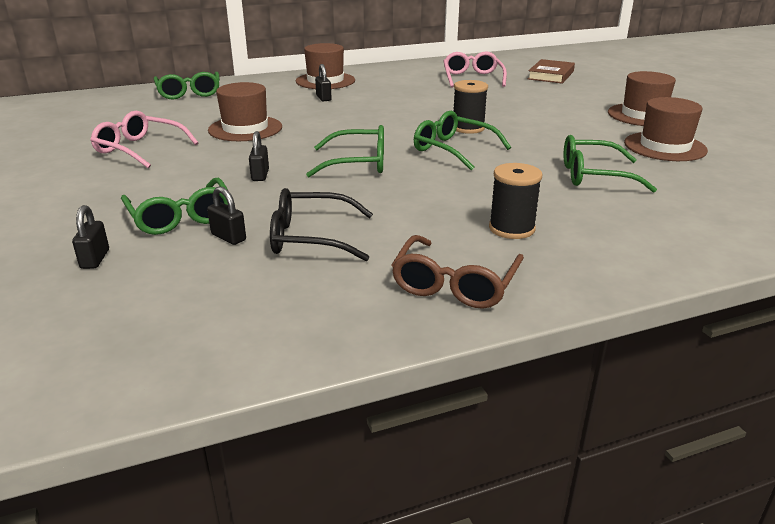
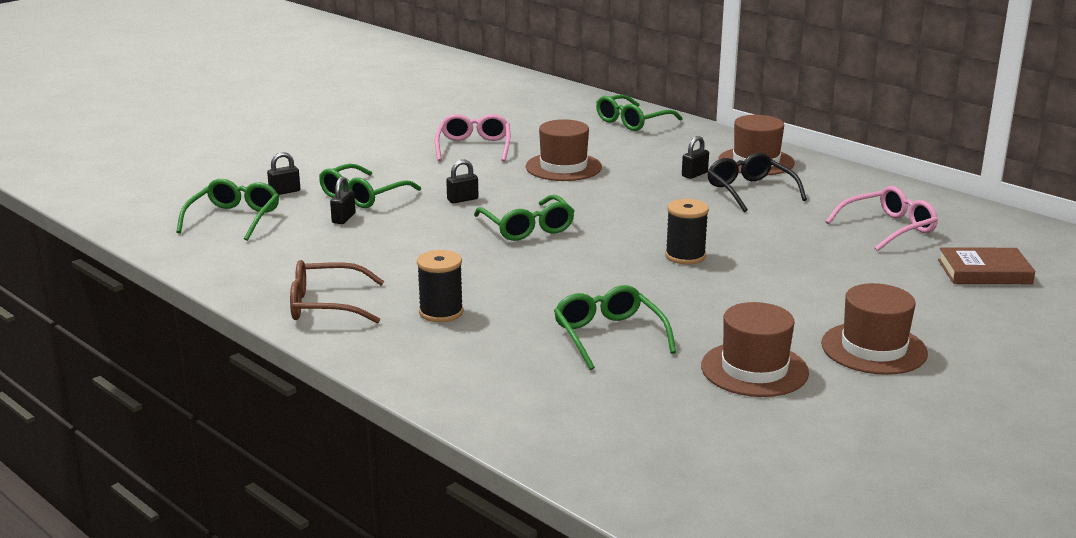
camera: 65 degrees right, 5 degrees down
black glasses [270,188,373,261] -> black glasses moved to [707,152,807,212]
green glasses [414,111,511,170] -> green glasses moved to [176,179,279,241]

